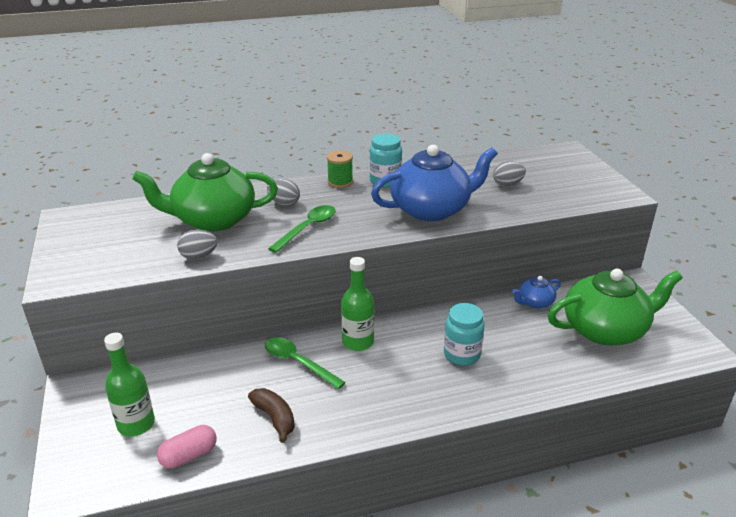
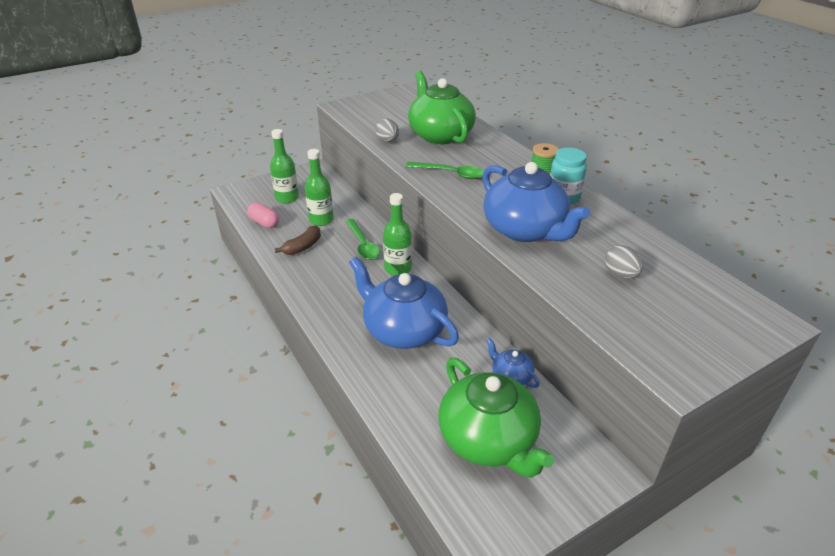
camera: 75 degrees right, 5 degrees up
green spoon [265,337,346,389] -> green spoon turned 135 degrees clockwise [346,219,380,260]
grey egg [267,179,300,206] -> none
turquoise jar [444,303,484,366] -> blue teapot [349,257,459,349]
none -> green bottle [305,149,334,226]

